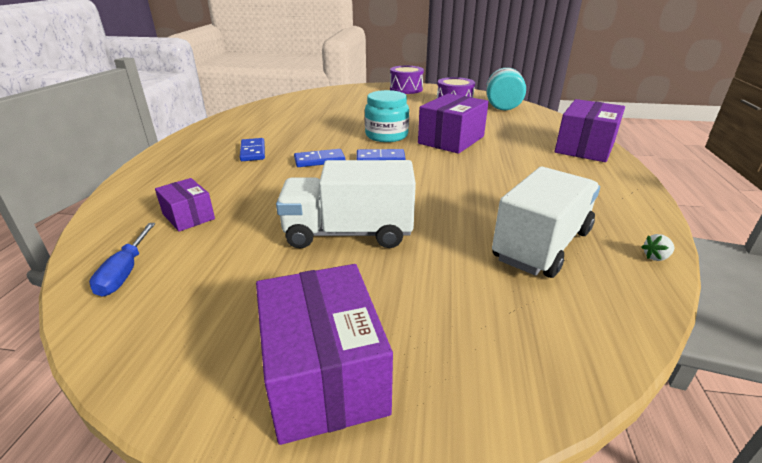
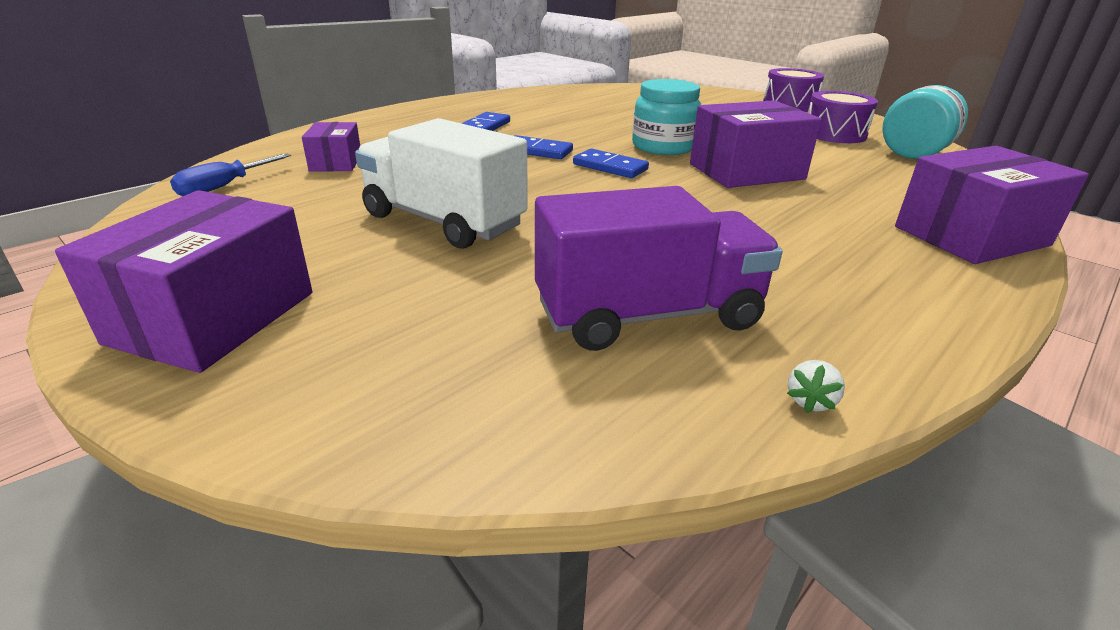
camera: 35 degrees right, 0 degrees up
white truck [492,167,600,278] -> purple truck [535,186,782,351]
white strawberry [641,234,674,261] -> white strawberry turned 75 degrees counterclockwise [787,360,845,413]

